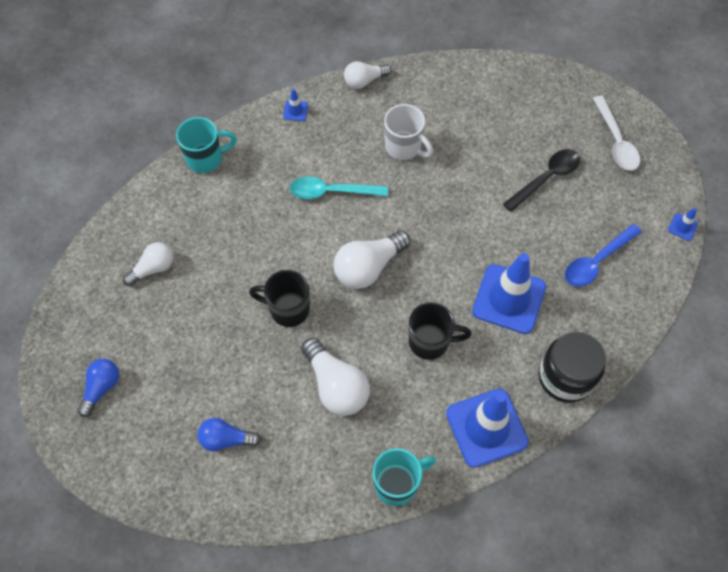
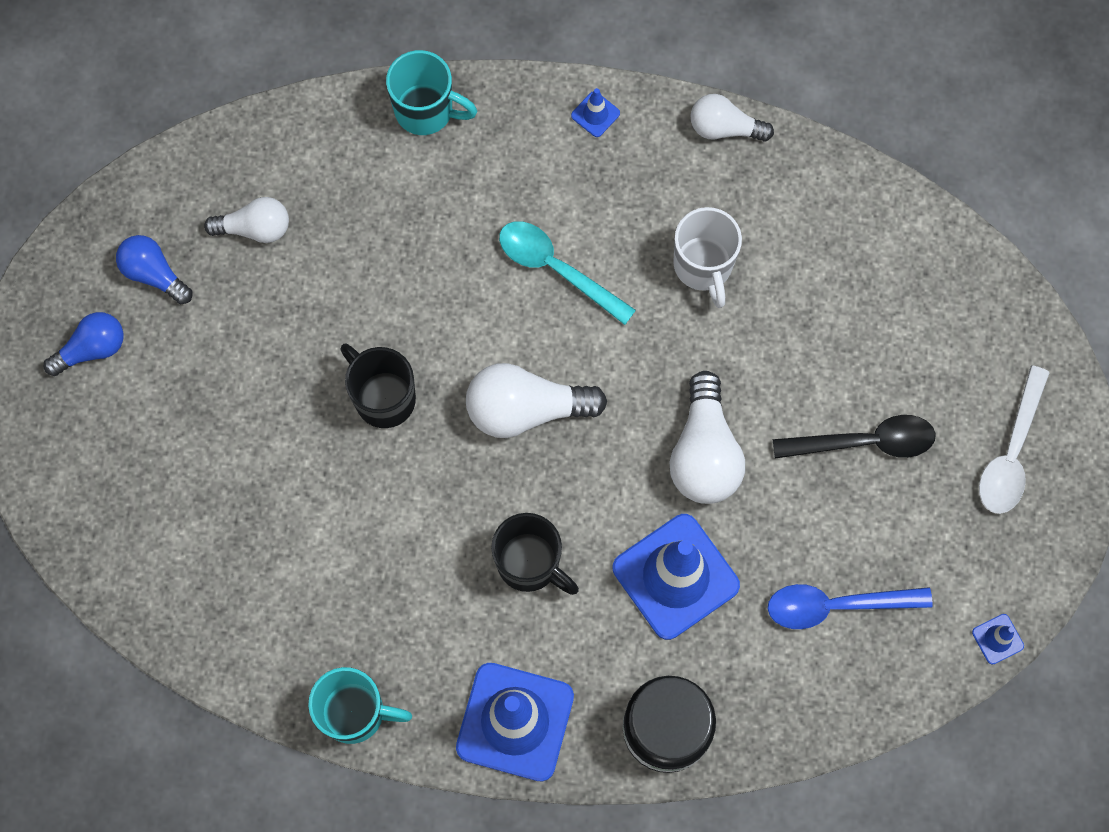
camera: 35 degrees right, 10 degrees up
blue light bulb [198,418,261,451] -> blue light bulb moved to [116,235,192,304]
white light bulb [301,338,370,416] -> white light bulb moved to [669,371,745,504]

